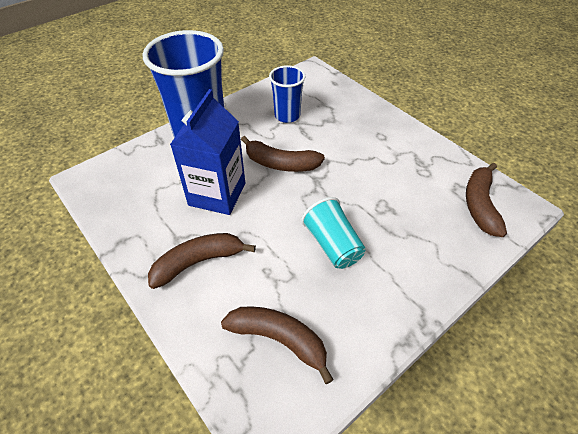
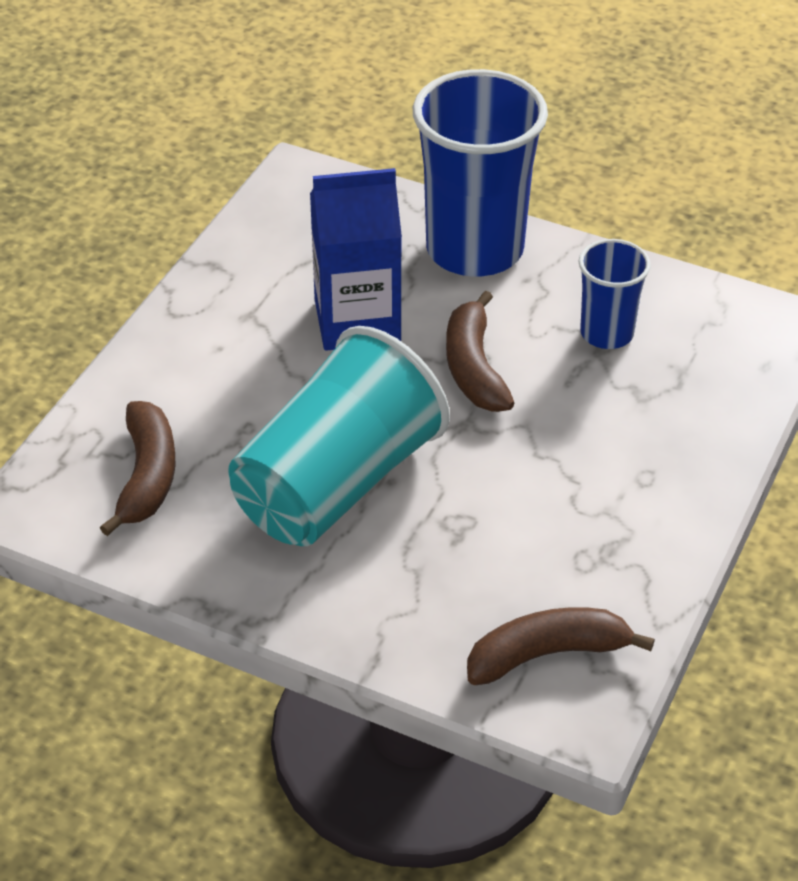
camera: 65 degrees right, 5 degrees down
brown banana [148,233,256,289] -> none
turquoise cup [301,197,366,269] -> turquoise cup [228,326,450,546], size x1.91

